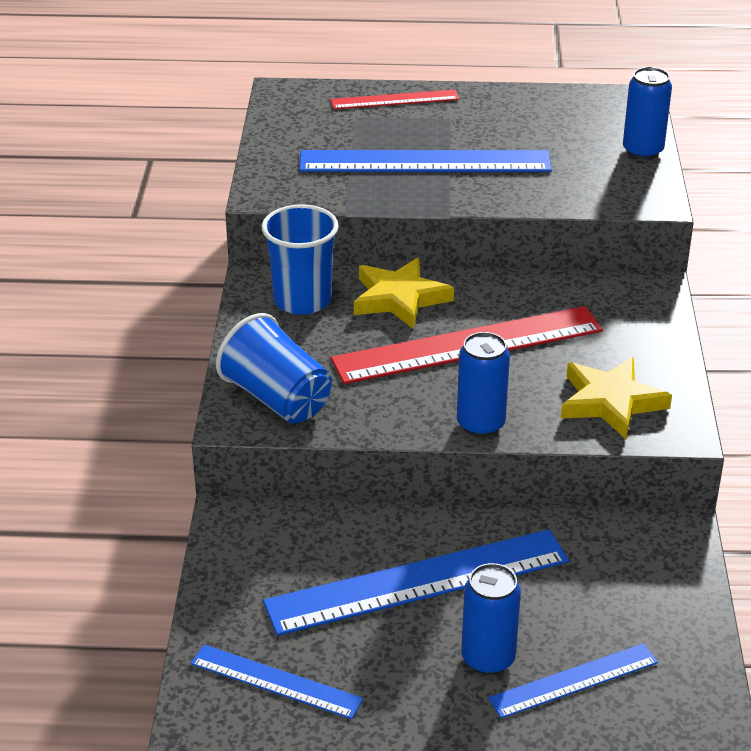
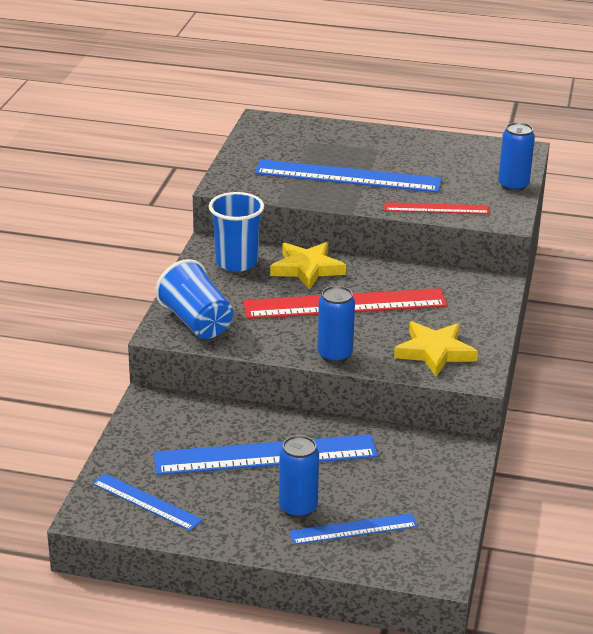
camera: 10 degrees right, 5 degrees down
red ruler [331,90,459,109] -> red ruler moved to [385,202,490,214]

